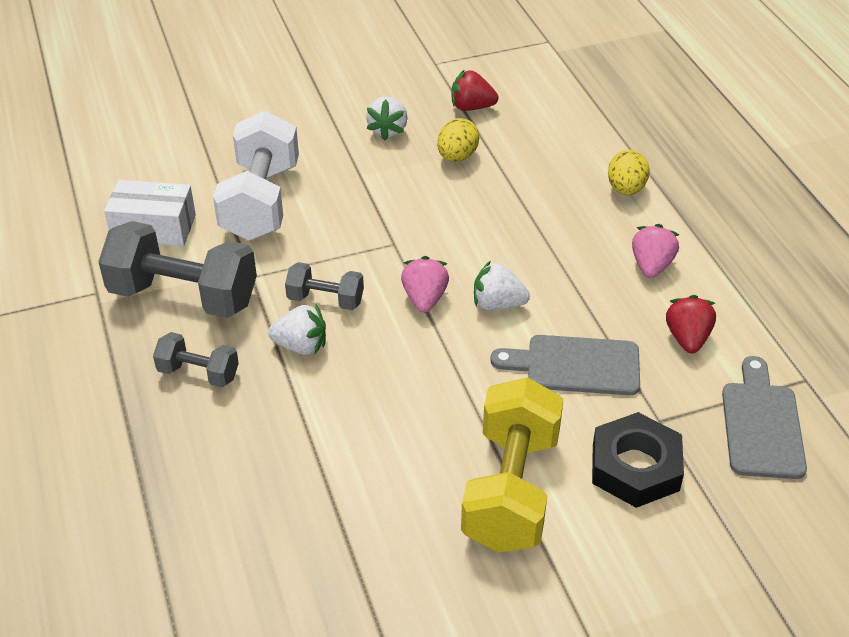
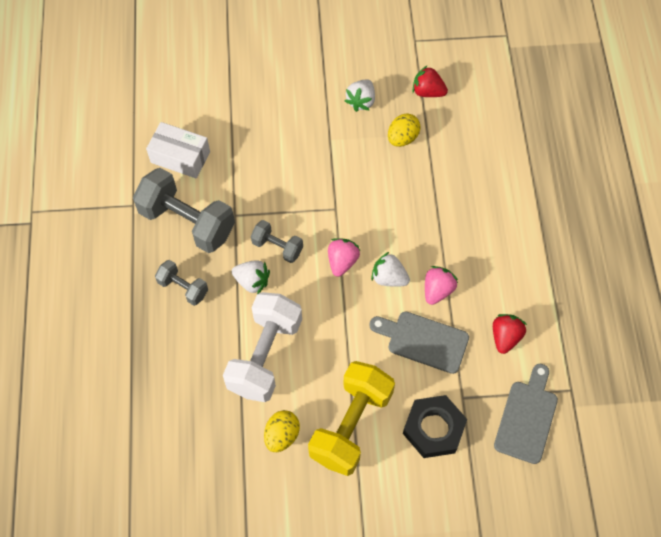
camera: 15 degrees right, 20 degrees up
white dumbbell [213,111,299,241] -> white dumbbell moved to [223,292,302,402]
yellow egg [608,150,650,195] -> yellow egg moved to [264,410,300,452]
pink strawberry [632,224,680,278] -> pink strawberry moved to [425,266,458,305]

